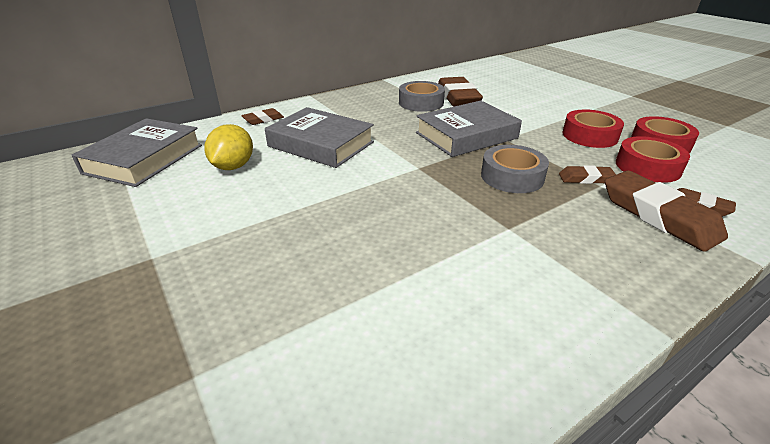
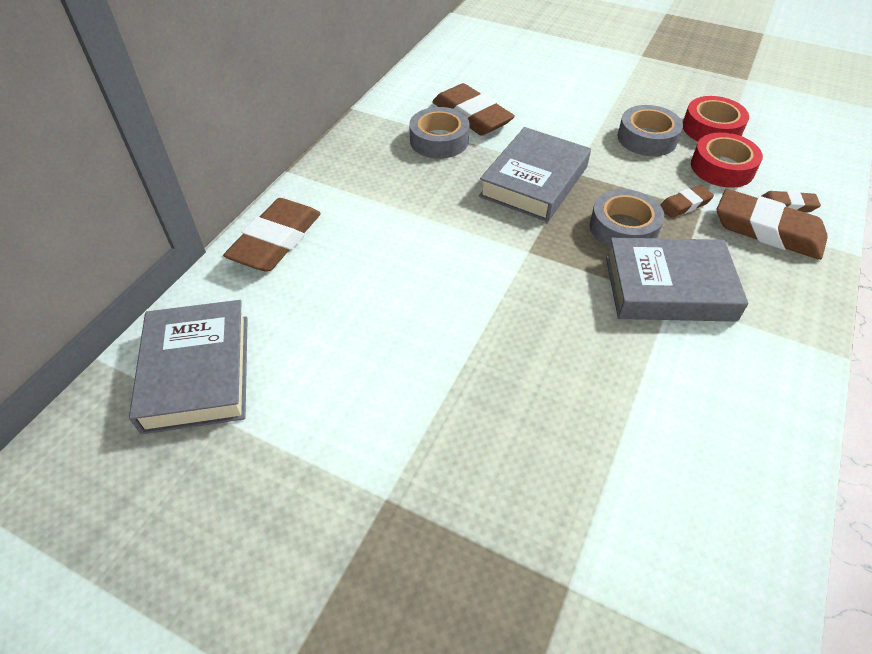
camera: 30 degrees left, 15 degrees up
yellow lemon [204,124,253,170] -> none
brown eraser [241,108,284,125] -> brown eraser [223,198,321,272], size x1.98
grey book [265,107,374,168] -> grey book moved to [606,238,748,322]
red tape [562,109,624,148] -> grey tape [617,105,683,156]

